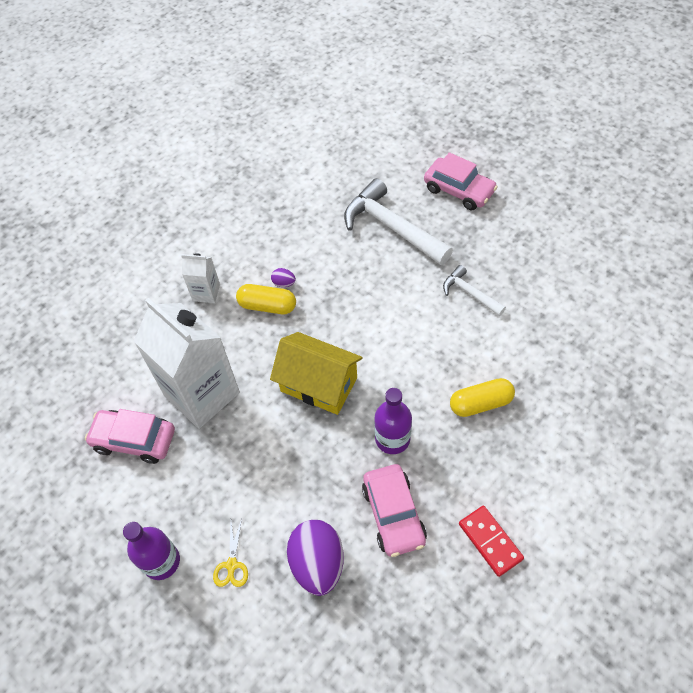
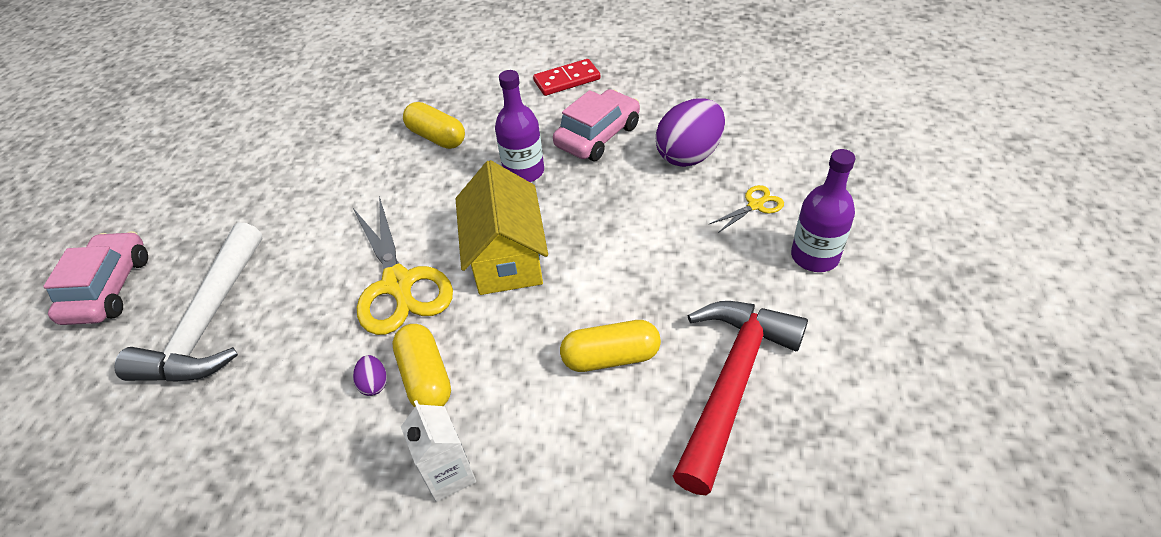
camera: 125 degrees left, 10 degrees down
pink car [85,409,175,464] -> red hammer [673,301,808,495]
white carton [134,298,240,429] -> yellow capsule [560,320,661,372]
white hammer [443,265,506,316] -> none
red domino [459,506,524,577] -> red domino turned 45 degrees clockwise [533,59,600,96]
none -> yellow scissors [353,196,453,335]

